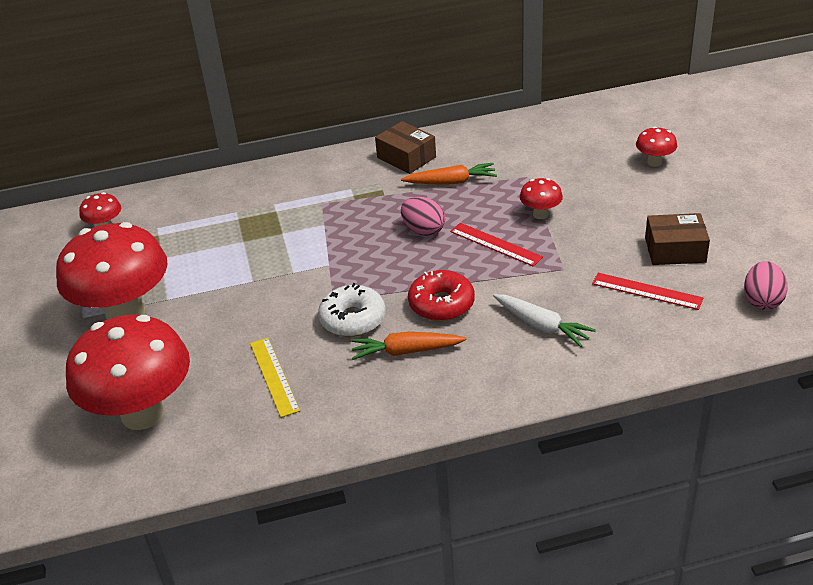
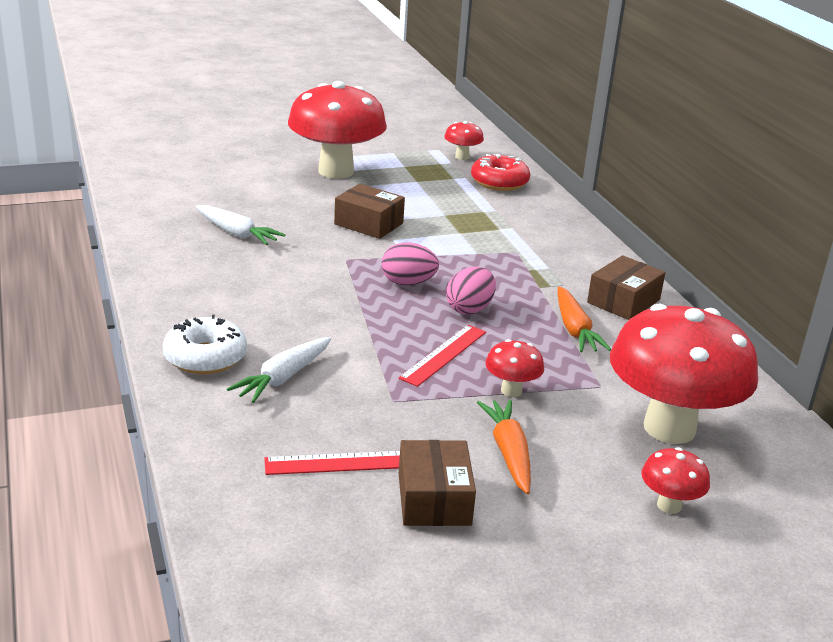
camera: 80 degrees right, 10 degrees down
red mushroom [66,315,190,430] -> red mushroom moved to [610,304,758,444]
yellow ruler [250,338,300,418] -> white carrot [195,205,285,245]
white donut [318,283,386,337] -> white donut moved to [163,315,247,374]
orange carrot [351,332,466,360] -> orange carrot moved to [477,400,531,494]
red donut [408,270,475,321] -> red donut moved to [471,154,530,191]
red ruler [592,273,703,310] -> red ruler turned 60 degrees clockwise [264,451,400,475]
pink egg [744,261,788,310] -> pink egg moved to [382,243,439,286]
none -> brown box [334,184,405,239]

